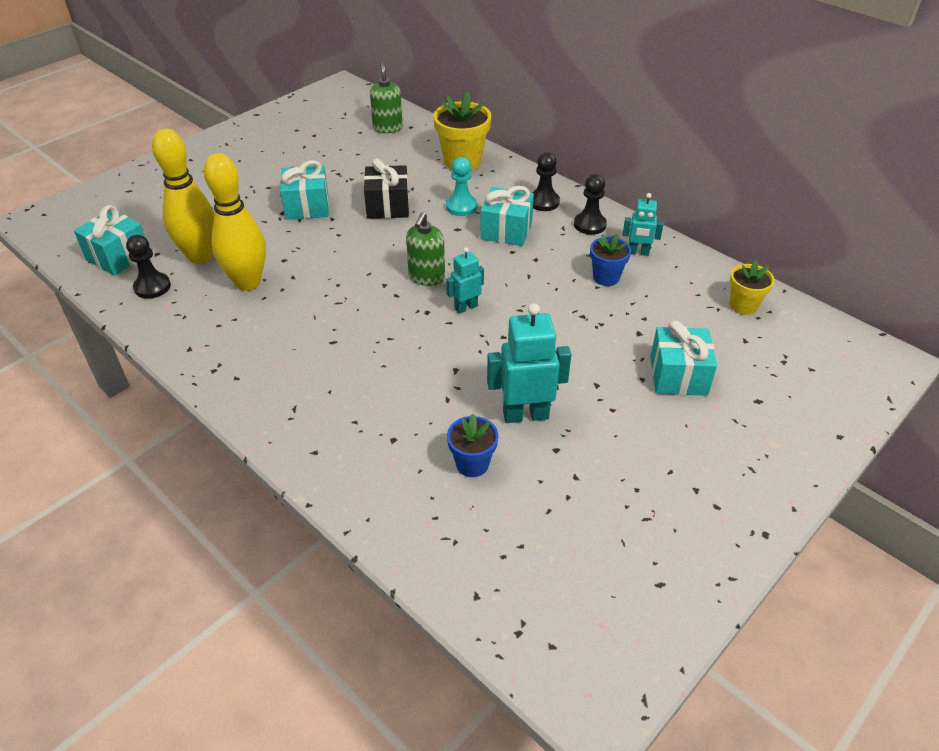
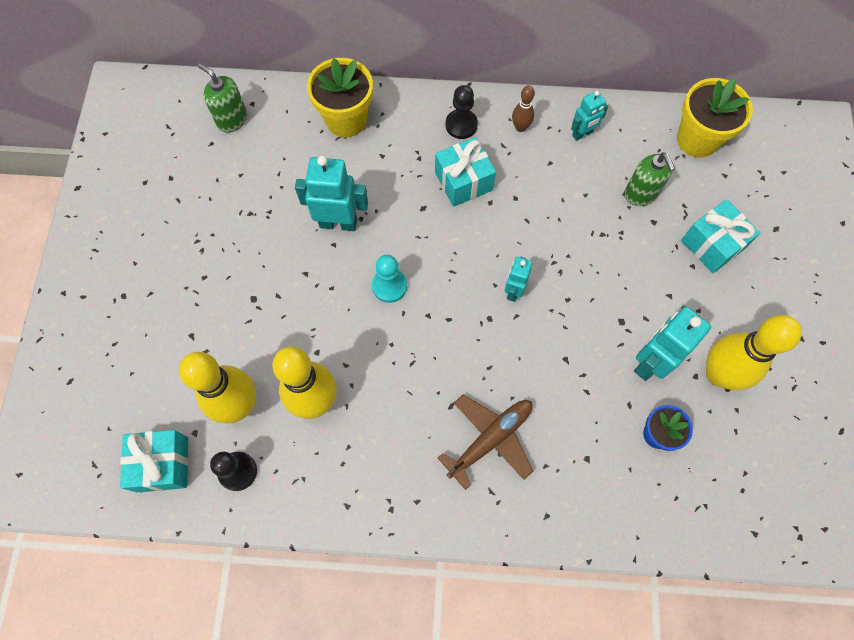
camera: 40 degrees left, 25 degrees up
turquoise gift [280,160,329,220] -> none
black gift [364,158,409,219] -> turquoise robot [295,156,368,231]
green soap dispenser [406,212,445,286] -> green soap dispenser moved to [624,152,675,206]
turquoise pawn [446,157,477,216] -> turquoise pawn moved to [372,255,407,303]
black pawn [574,174,607,235] -> brown bowling pin [512,86,535,132]
blue flower pot [590,234,631,286] -> none
yellow flower pot [730,260,775,315] -> yellow flower pot [677,78,753,158], size x1.67
none -> brown plane [438,395,533,490]
none -> yellow bowling pin [706,315,802,390]

